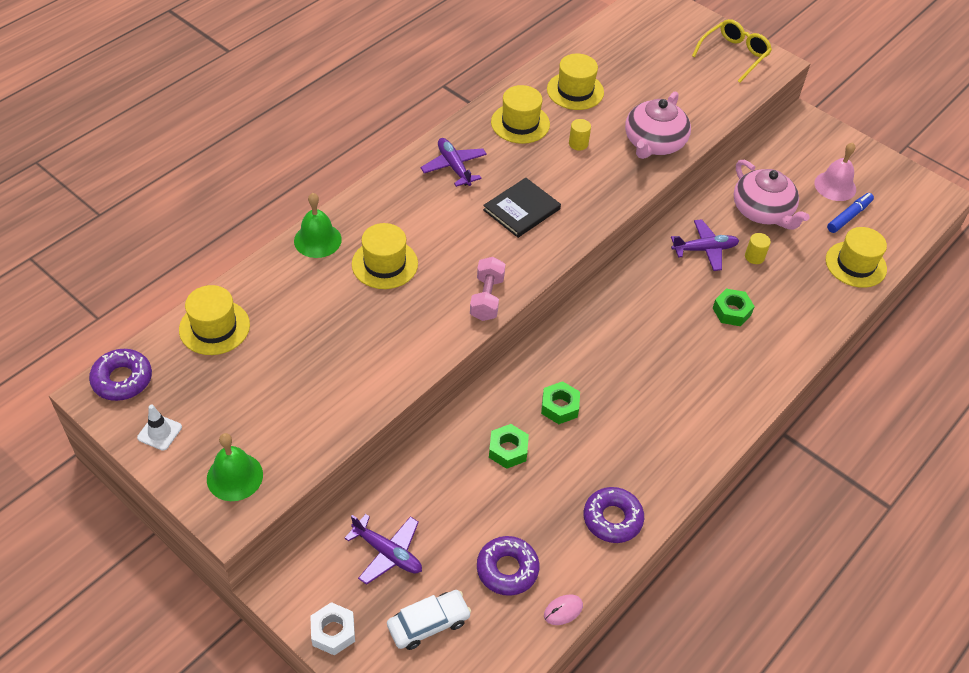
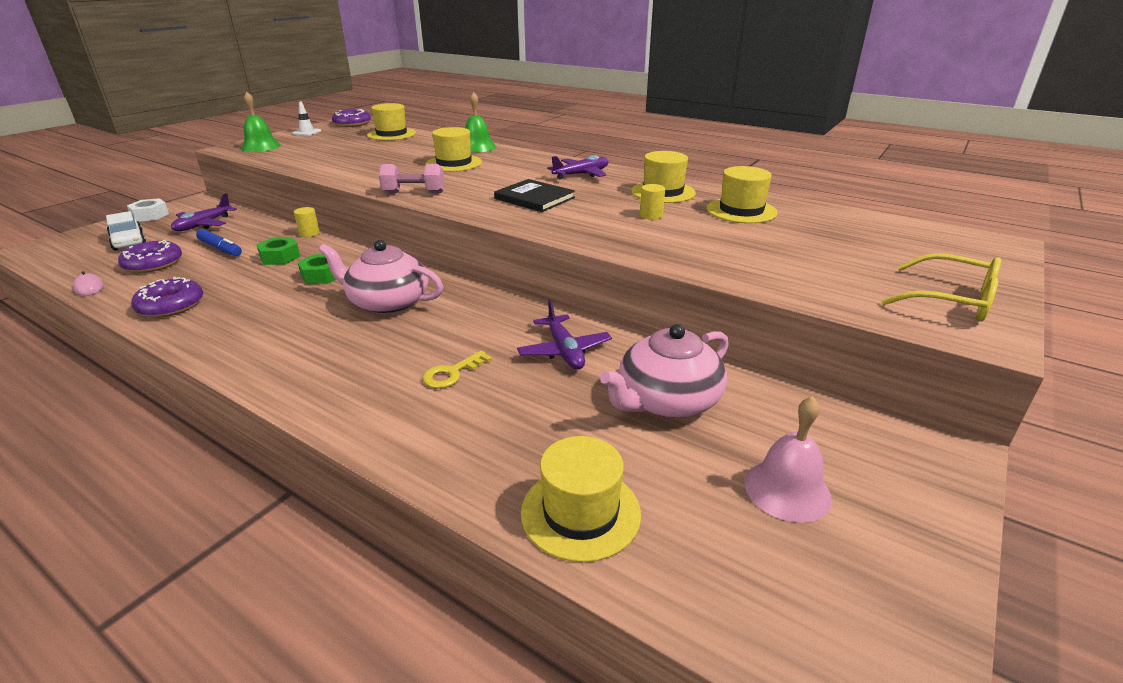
camera: 85 degrees right, 20 degrees down
pink teapot [625,91,691,159] -> pink teapot moved to [319,240,443,314]
green nut [713,289,755,326] -> yellow key [422,351,492,388]
yellow cylinder [745,233,771,264] -> yellow cylinder moved to [294,207,320,237]
blue marker [827,193,874,233] -> blue marker moved to [196,229,242,256]

